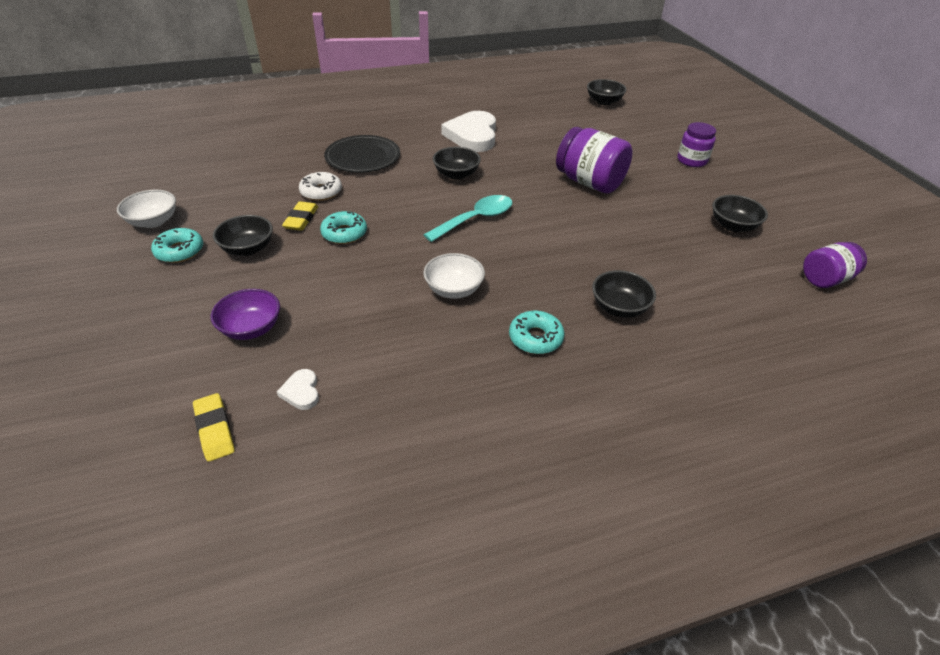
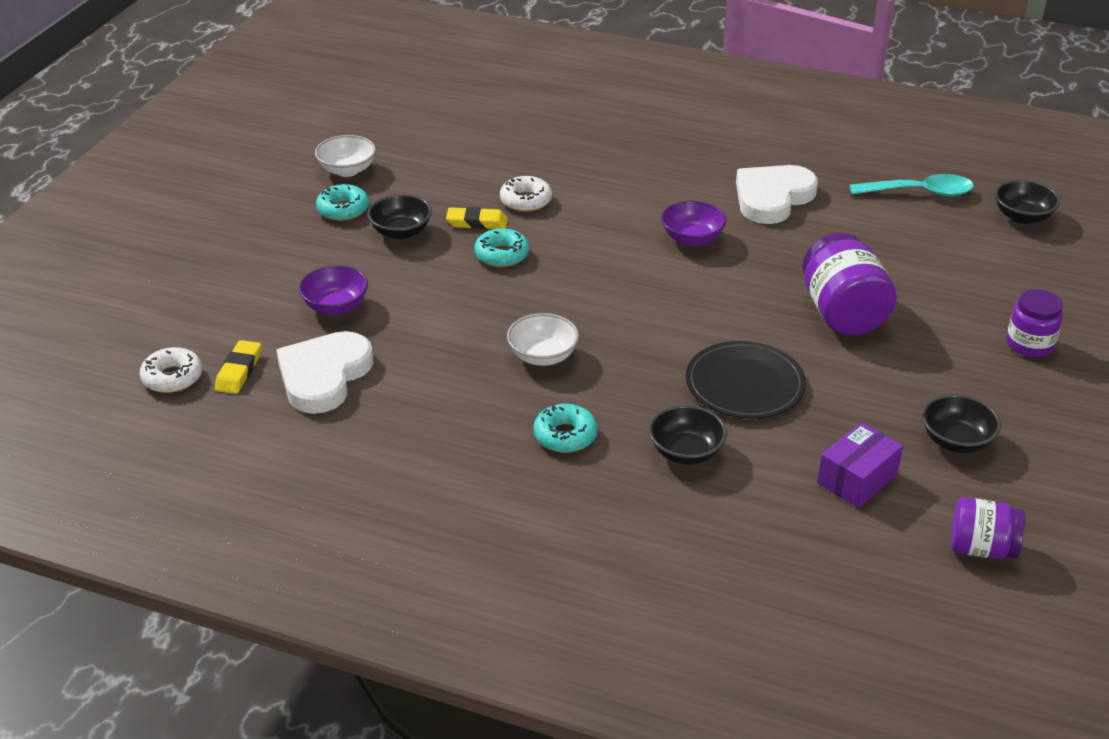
camera: 40 degrees right, 5 degrees down
white heart [277,369,319,410] -> white heart [276,331,373,414], size x2.31
yellow eraser [282,201,318,231] -> yellow eraser turned 45 degrees clockwise [446,207,508,229]
black plate [324,135,400,173] -> black plate moved to [686,341,806,419]
turquoise spoon [424,195,512,242] -> turquoise spoon moved to [850,174,974,197]
black bowl [433,147,481,180] -> purple bowl [661,201,726,246]
none -> white donut [139,347,202,393]
none -> purple box [817,422,903,508]

